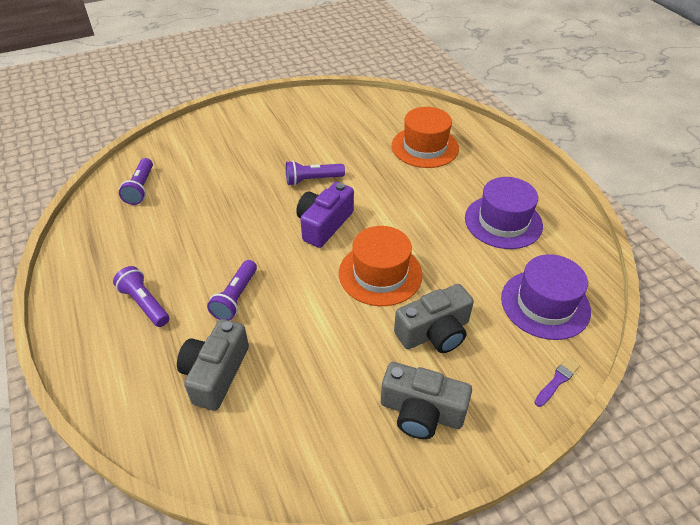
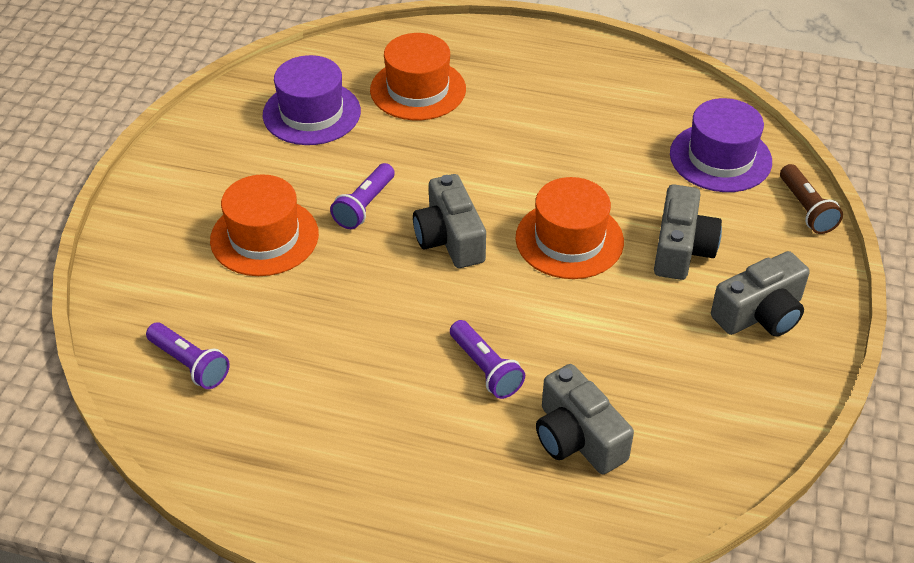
camera: 50 degrees left, 0 degrees up
purple flashlight [113,266,169,327] -> none
purple camera [296,182,354,248] -> grey camera [413,174,486,268]
purple hat [465,177,543,249] -> purple hat moved to [263,55,361,145]
purple brush [534,357,580,407] -> brown flashlight [780,164,843,234]
none -> orange hat [210,174,319,276]

